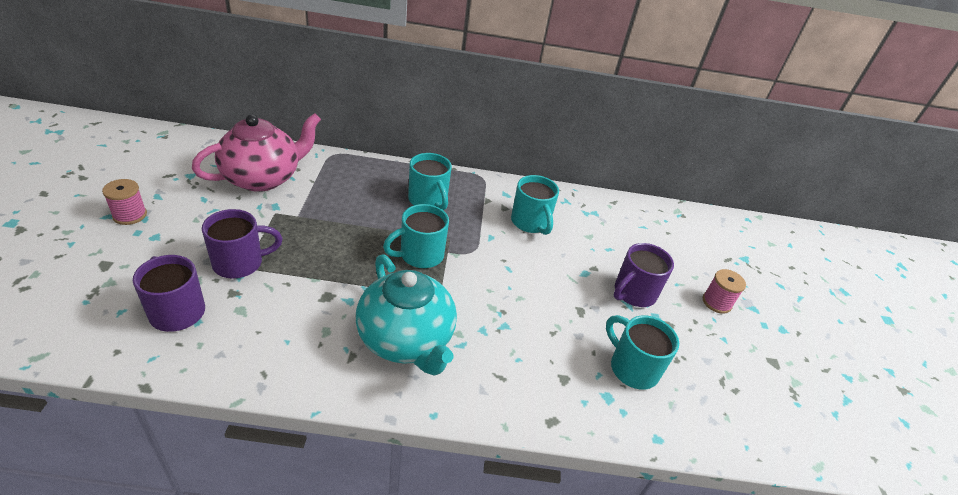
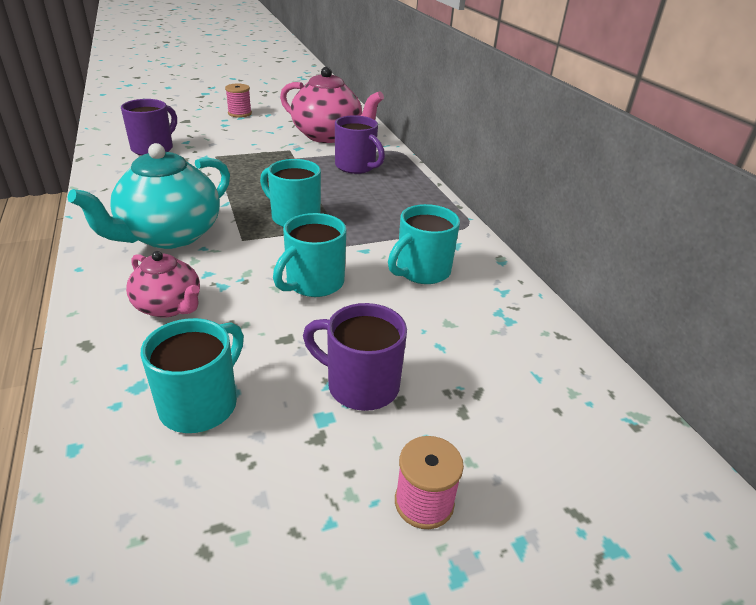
camera: 70 degrees right, 5 degrees down
purple mug [202,209,282,279] -> purple mug moved to [335,115,385,174]
turquoise mug [408,153,452,210] -> turquoise mug moved to [273,213,346,297]
none -> pink teapot [126,251,200,318]

